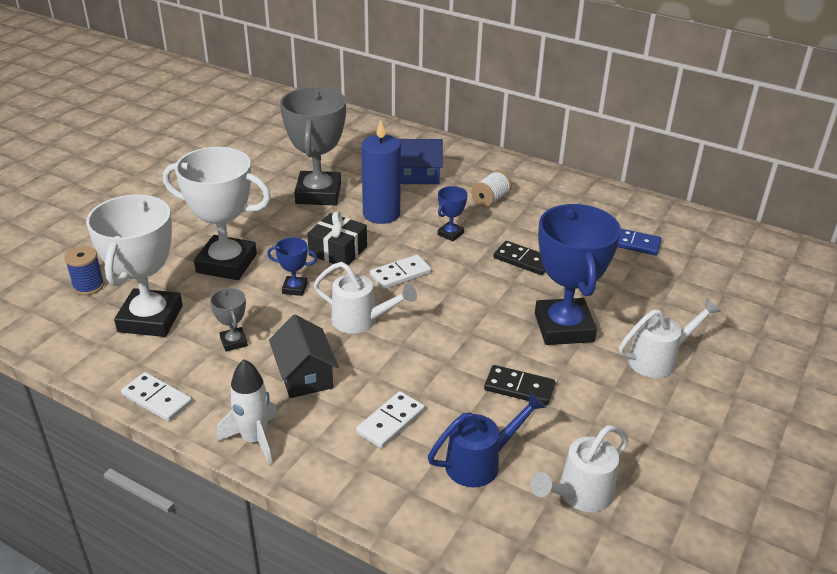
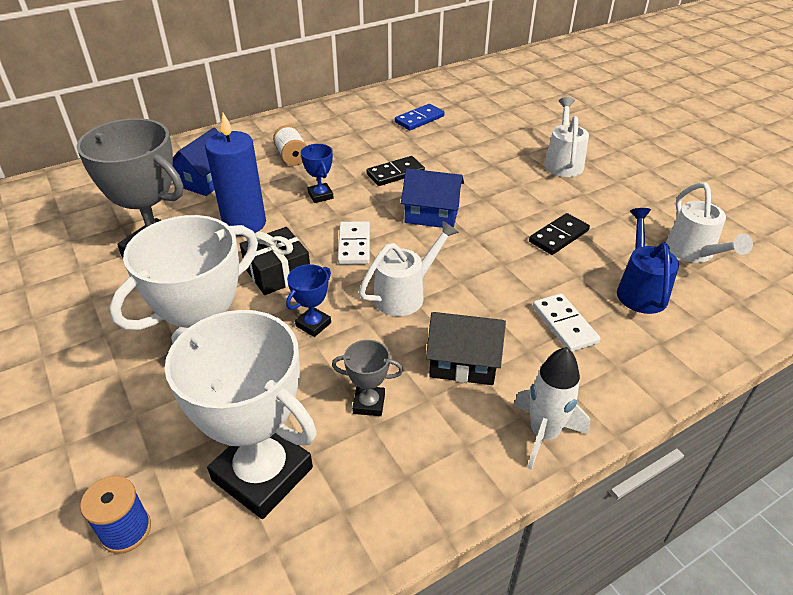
camera: 60 degrees left, 5 degrees up
white domino [121,372,192,422] -> none
blue trophy [535,204,621,345] -> none
none -> blue house [401,168,464,228]

